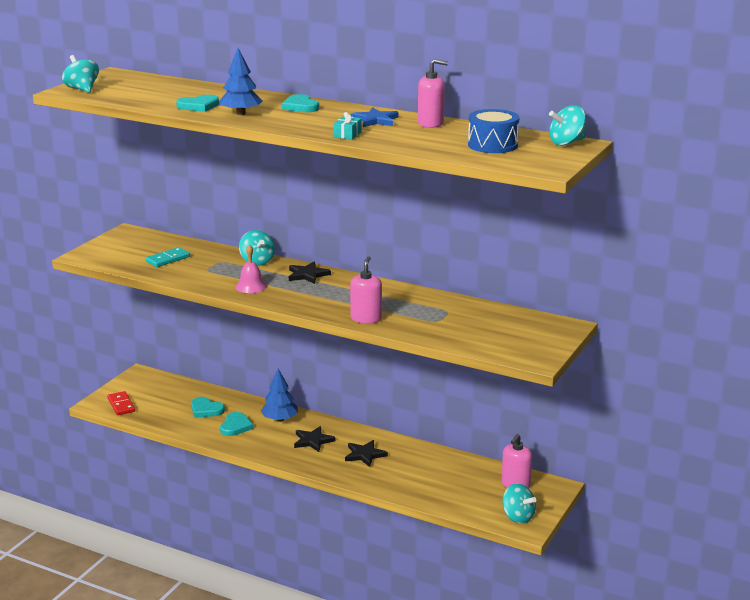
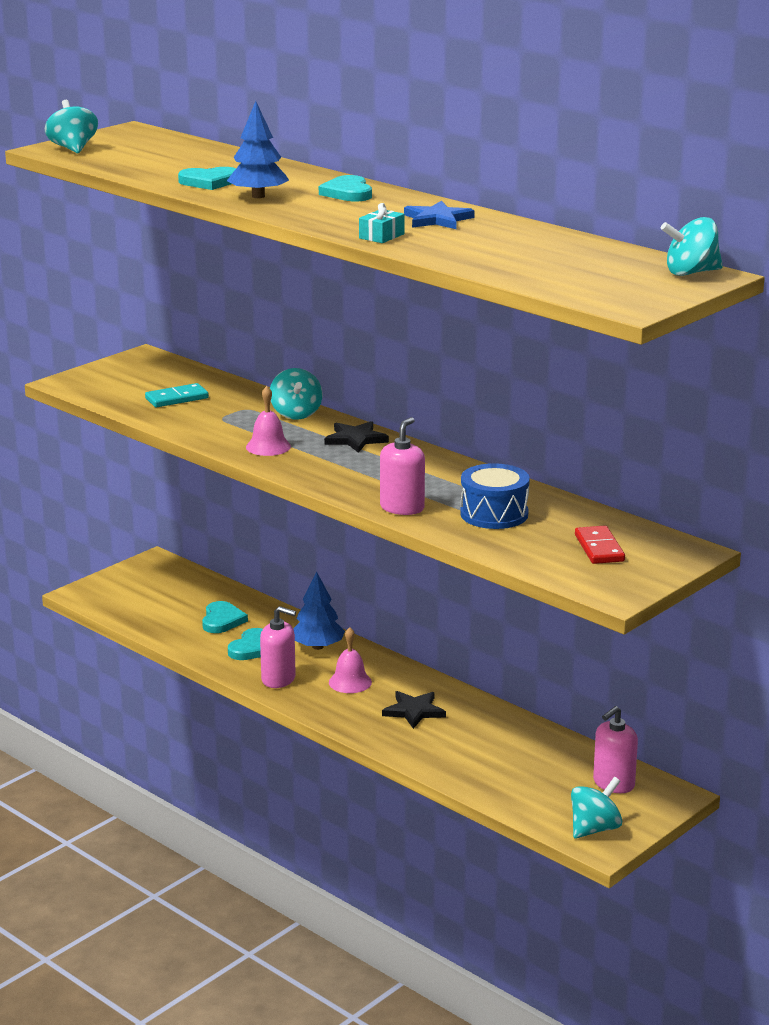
camera: 15 degrees right, 0 degrees up
red domino [107,391,135,415] -> red domino moved to [575,526,625,564]
turquoise heart [191,397,225,418] -> turquoise heart turned 135 degrees counterclockwise [202,601,248,633]
black star [294,426,336,452] -> pink bell [329,627,372,693]
pink soap dispenser [418,59,448,128] -> pink soap dispenser moved to [260,606,296,688]
blue drum [468,109,519,153] -> blue drum moved to [460,463,530,529]
turquoise spinning top [502,483,536,524] -> turquoise spinning top turned 105 degrees counterclockwise [571,777,622,839]

